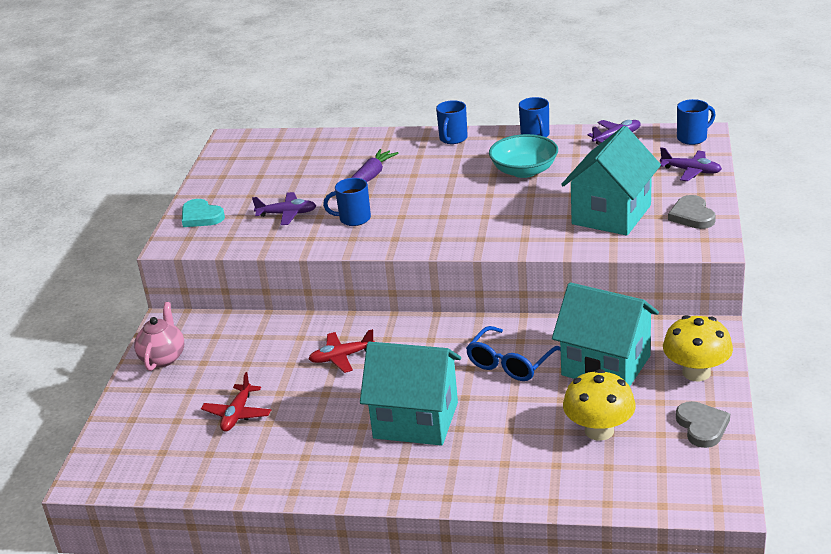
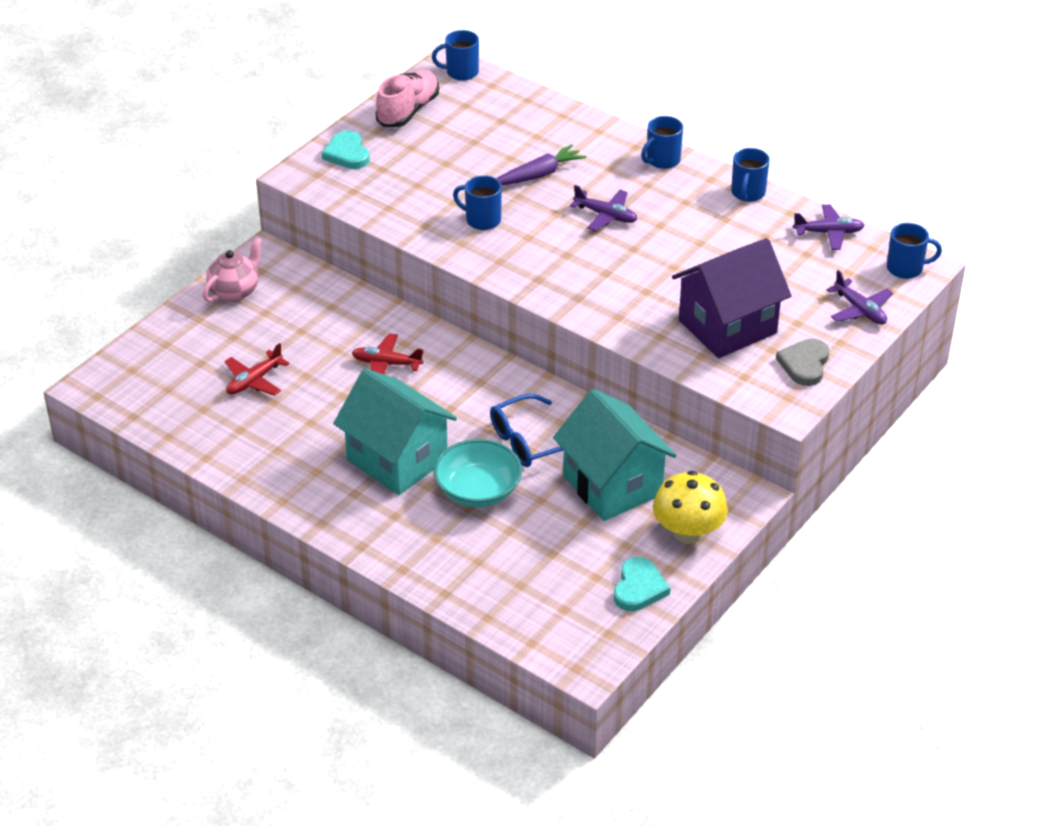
camera: 25 degrees right, 10 degrees up
purple plane [252,192,316,225] -> purple plane moved to [570,185,637,231]
turquoise bowl [489,134,558,178] -> turquoise bowl moved to [434,439,522,507]
turquoise house [561,126,661,236] -> purple house [672,238,792,358]
yellow mushroom [563,369,636,441] -> none
grey heart [676,401,730,448] -> turquoise heart [614,557,670,611]
none -> pink shoe [376,69,439,127]
none -> blue mug [432,30,479,81]

